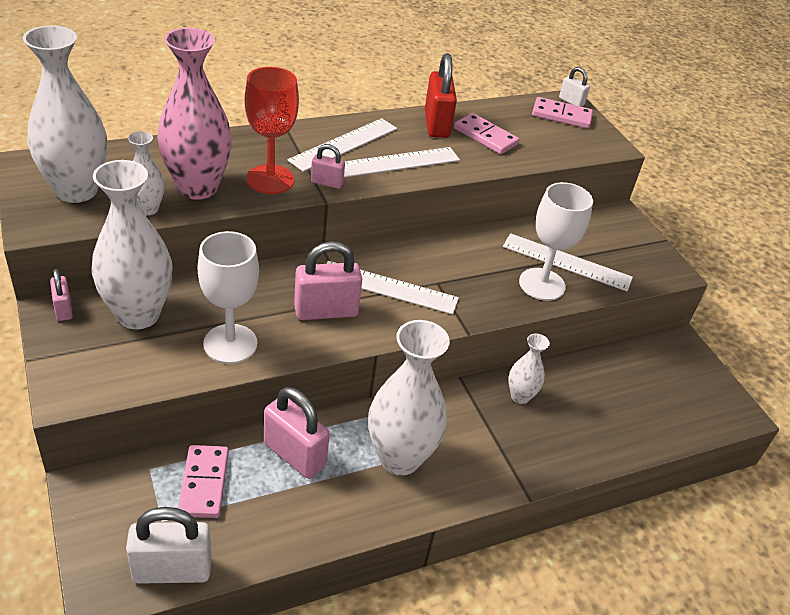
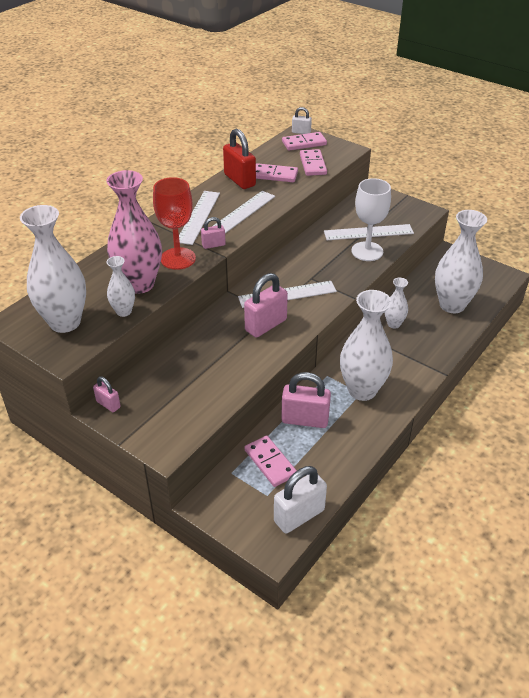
camera: 25 degrees left, 0 degrees up
white vase [92,160,173,329] -> white vase moved to [435,210,487,313]
white goblet [198,231,259,364] -> none
none -> pink domino [300,149,327,176]

